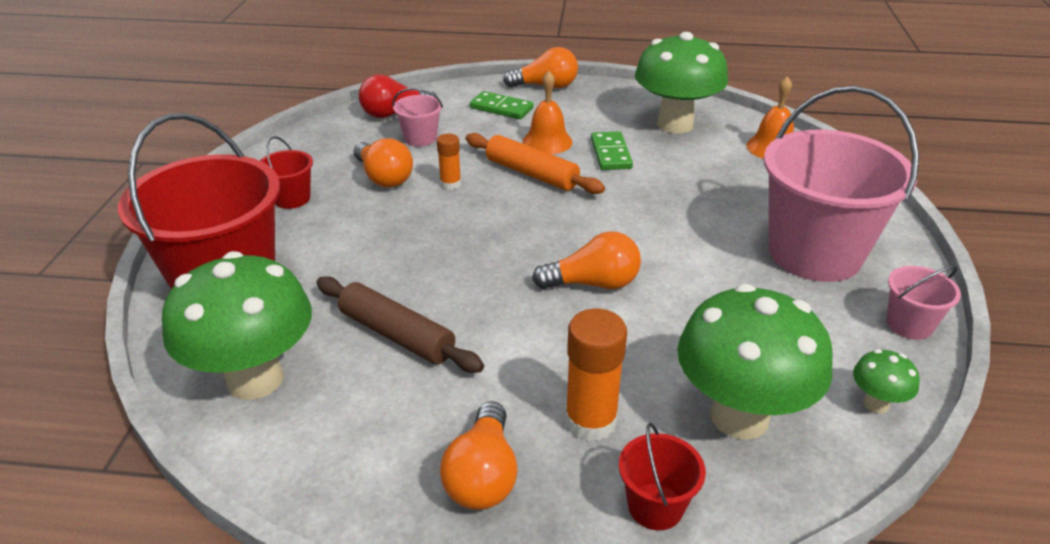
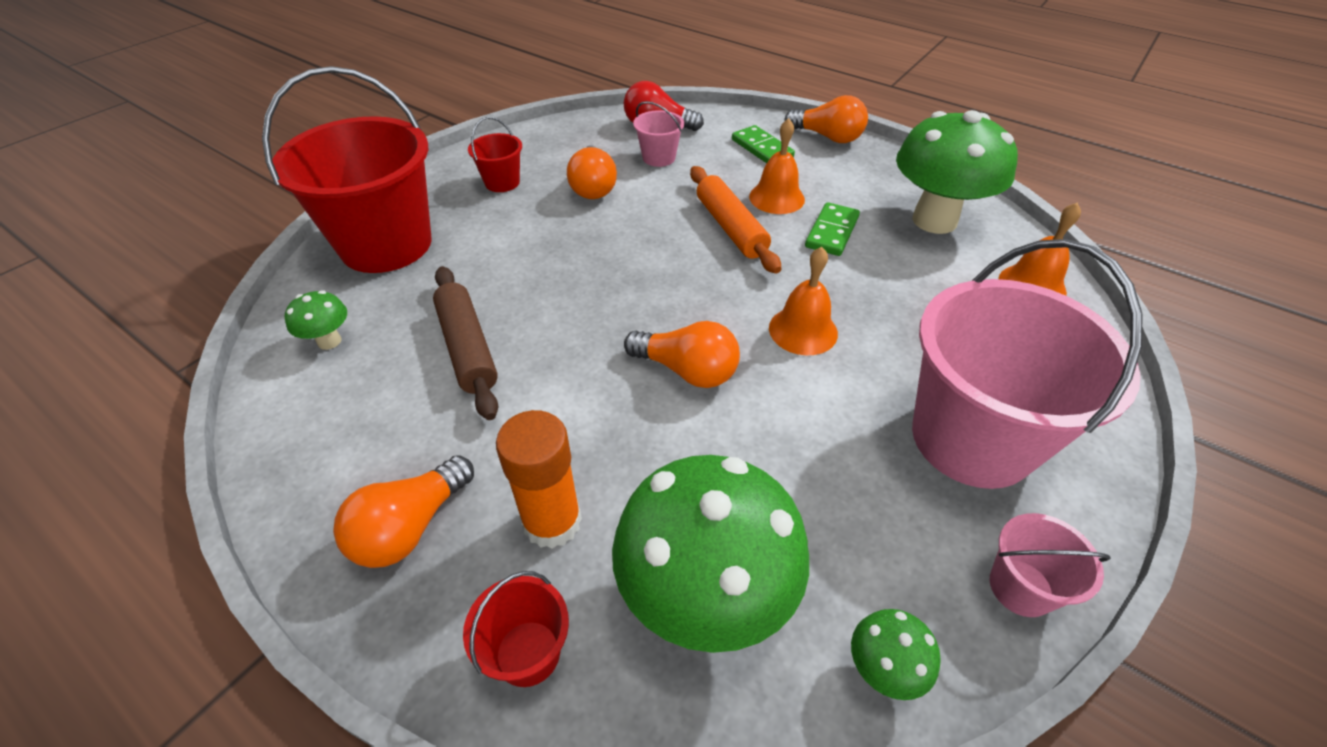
camera: 30 degrees right, 10 degrees up
green mushroom [162,251,312,400] -> green mushroom [285,290,347,350], size x0.43
orange glue stick [437,134,461,190] -> none
none -> orange bell [769,247,838,355]

